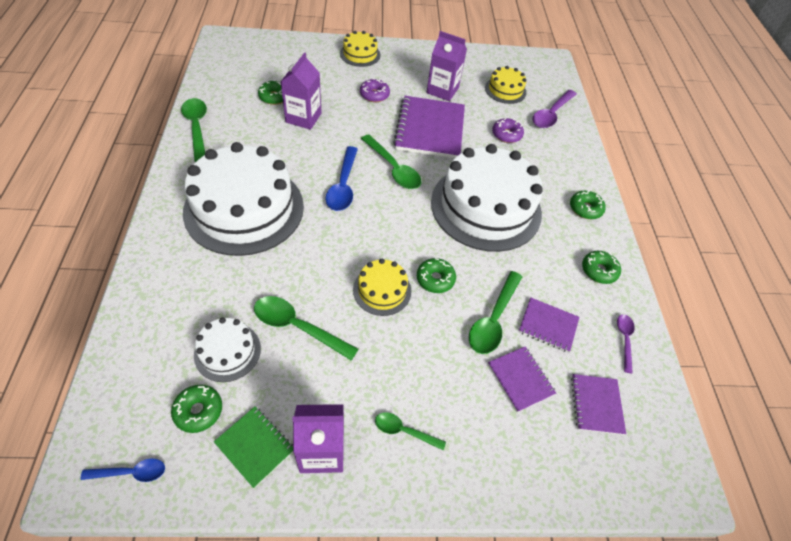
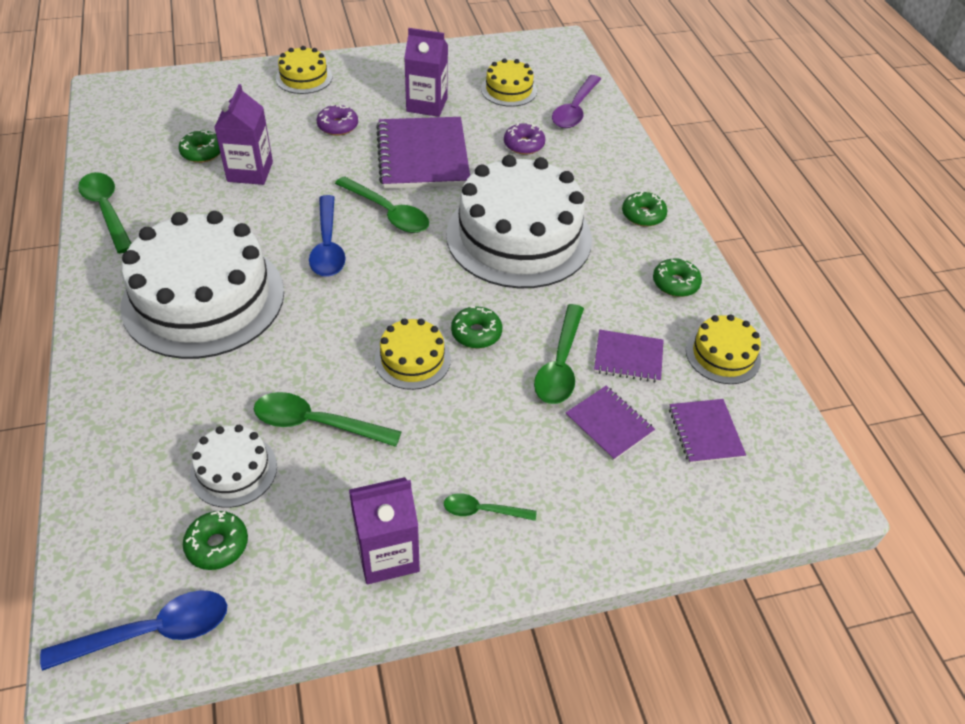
camera: 10 degrees left, 5 degrees down
blue spoon [80,458,165,482] -> blue spoon [40,590,227,671], size x1.72
green notebook [214,406,293,488] -> none
purple spoon [617,314,635,373] -> yellow cake [686,314,761,384]

